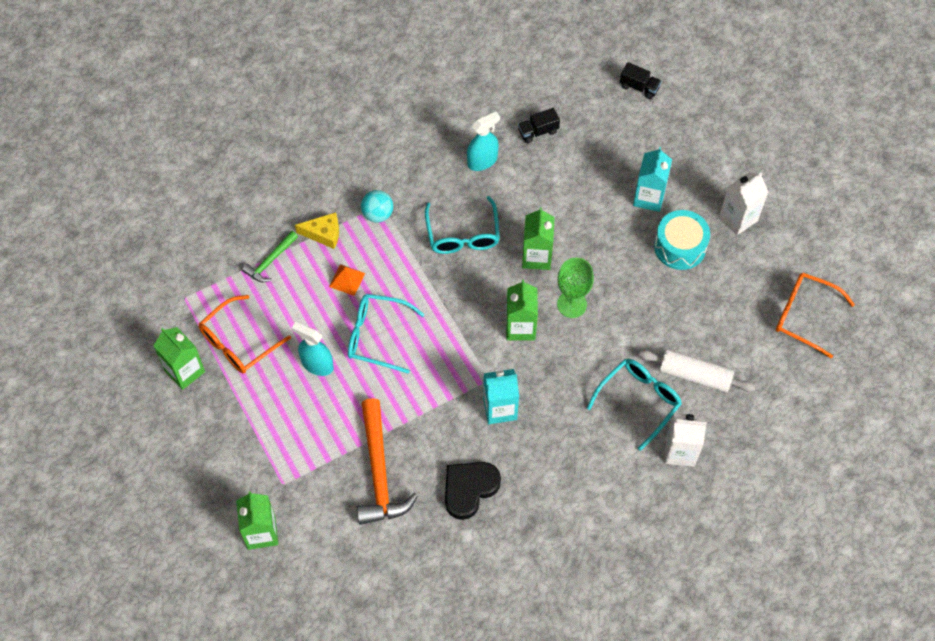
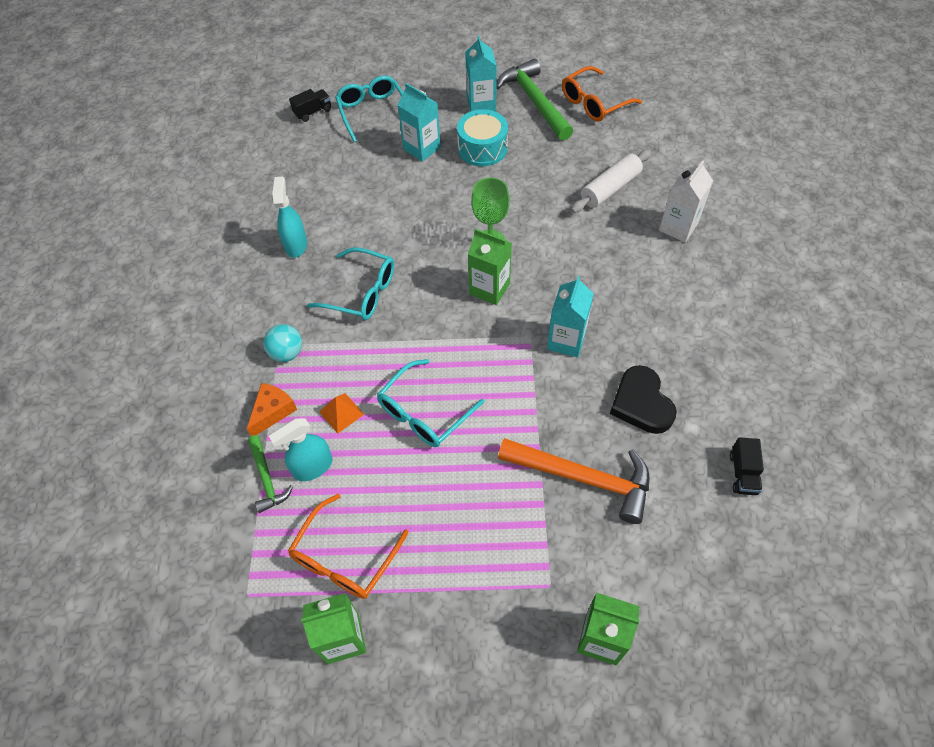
camera: 60 degrees left, 5 degrees down
orange glasses [199,295,291,373] -> orange glasses turned 45 degrees clockwise [288,494,409,599]
turquoise spray bottle [292,322,333,376] -> turquoise spray bottle moved to [269,418,332,481]
yellow cheese [295,212,339,249] -> orange cheese [247,383,297,436]
black truck [518,108,560,143] -> black truck moved to [730,437,764,495]
green carton [522,207,555,270] -> none
turquoise glasses [587,359,682,451] -> turquoise glasses moved to [335,76,403,142]
white carton [719,172,768,235] -> turquoise carton [465,35,497,112]
none -> green hammer [496,59,573,141]

